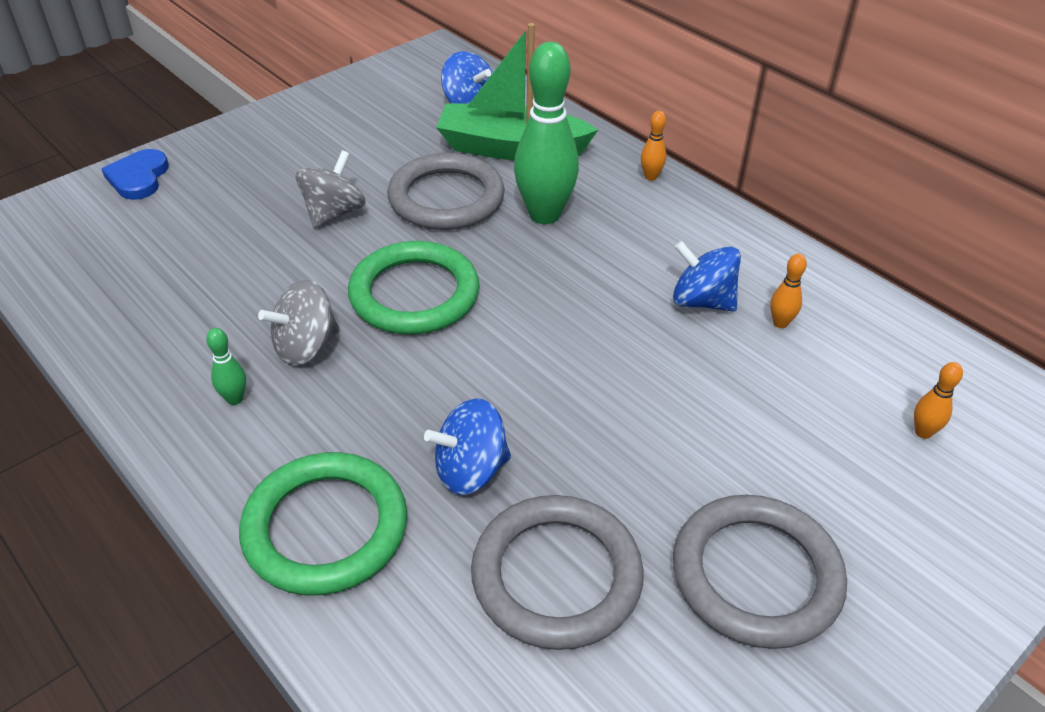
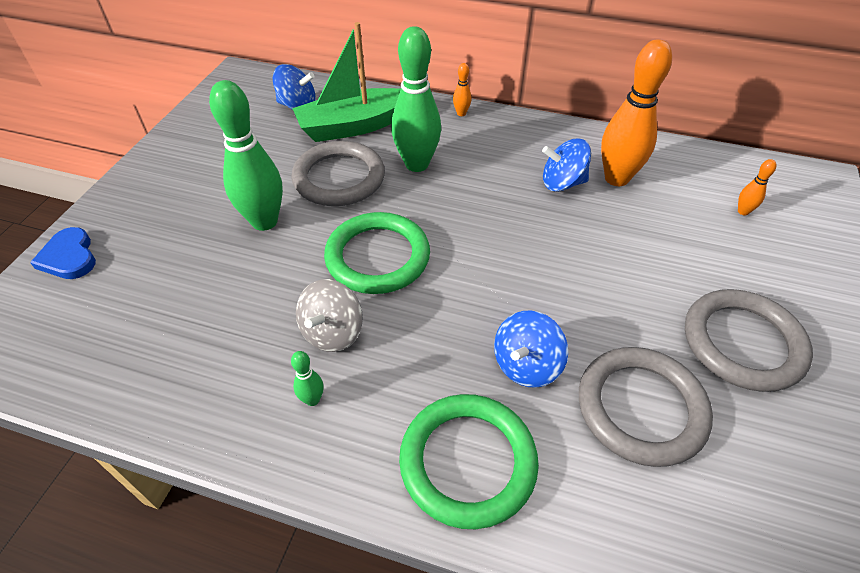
camera: 30 degrees left, 5 degrees up
grey spinning top [295,150,366,228] -> green bowling pin [209,80,283,231]
orange bowling pin [770,254,807,328] -> orange bowling pin [601,39,672,186], size x2.36

